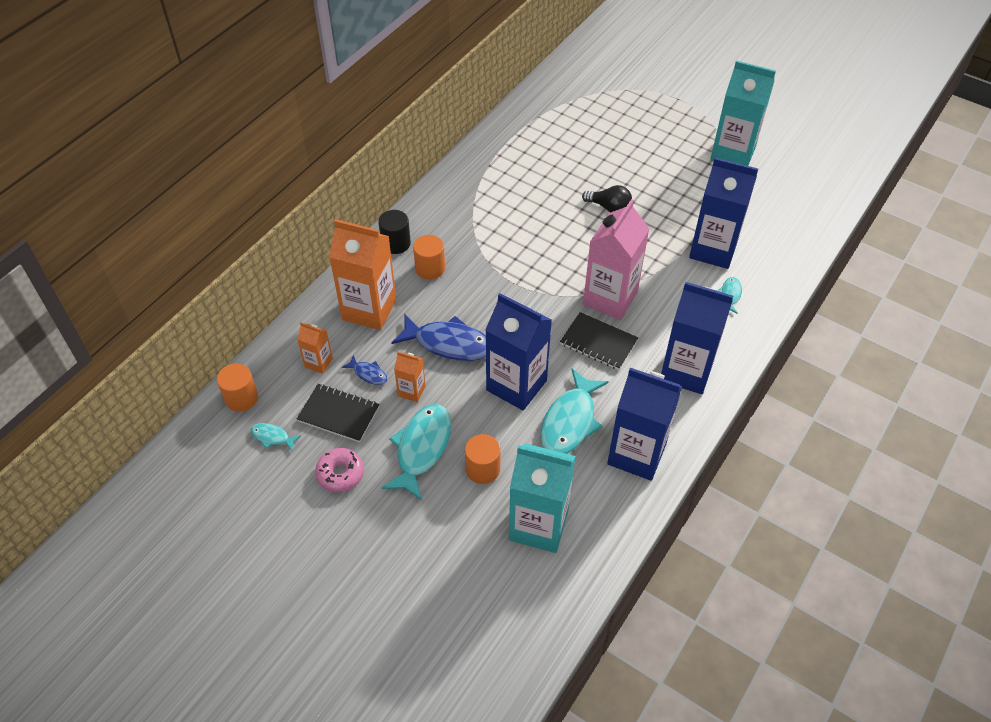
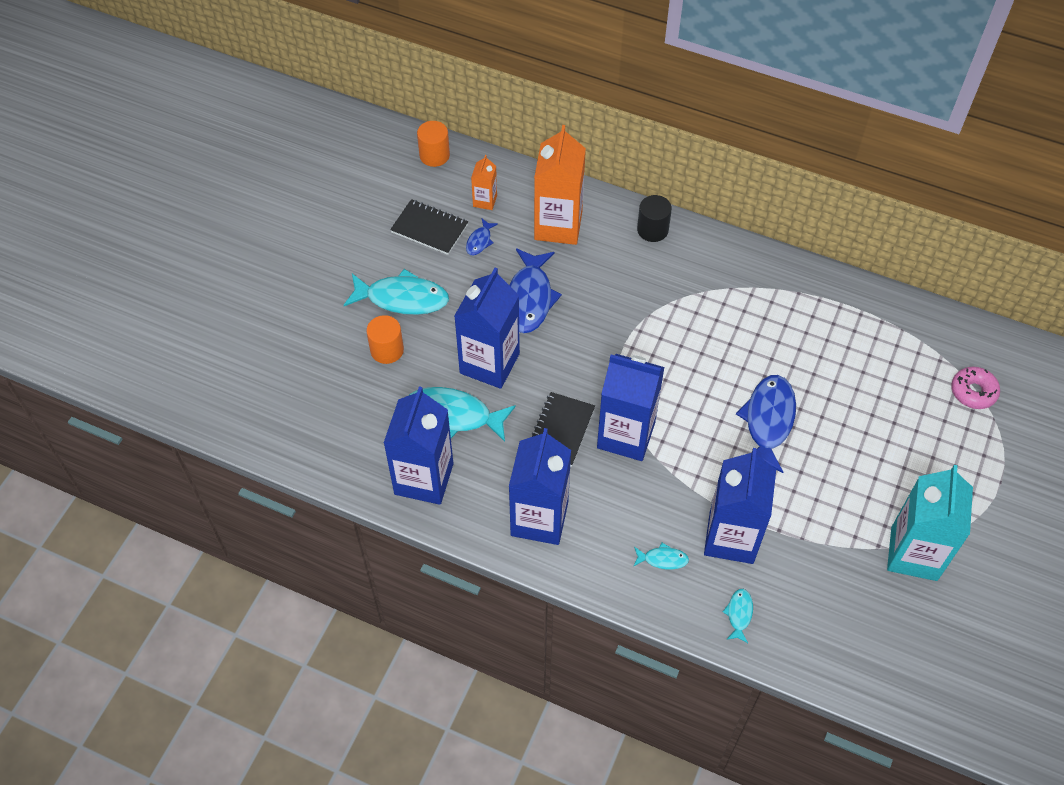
camera: 80 degrees right, 5 degrees up
turquoise fish [250,423,301,451] -> turquoise fish moved to [723,589,753,643]
black notebook [297,384,379,442] -> black notebook turned 75 degrees counterclockwise [390,199,468,255]
pink donut [315,448,364,492] -> pink donut moved to [951,367,1000,409]
orange carton [394,352,426,402] -> none
orange cylinder [413,235,445,280] -> none
turquoise carton [509,443,576,553] -> none
black light bulb [582,185,632,213] -> blue fish [736,375,796,473]
pink carton [583,199,650,320] -> blue carton [597,354,665,461]

